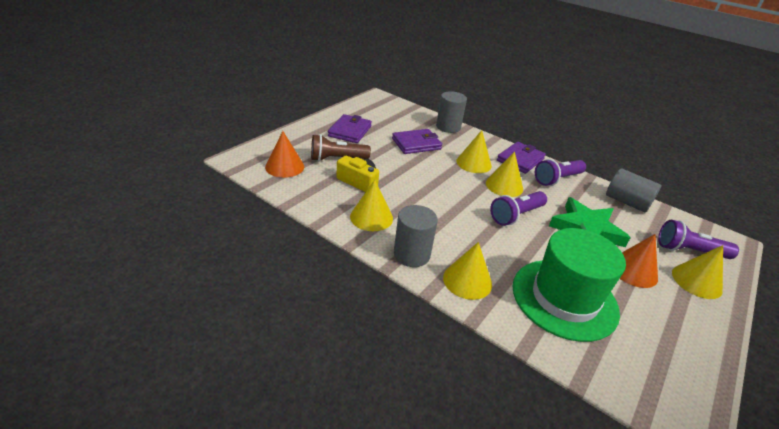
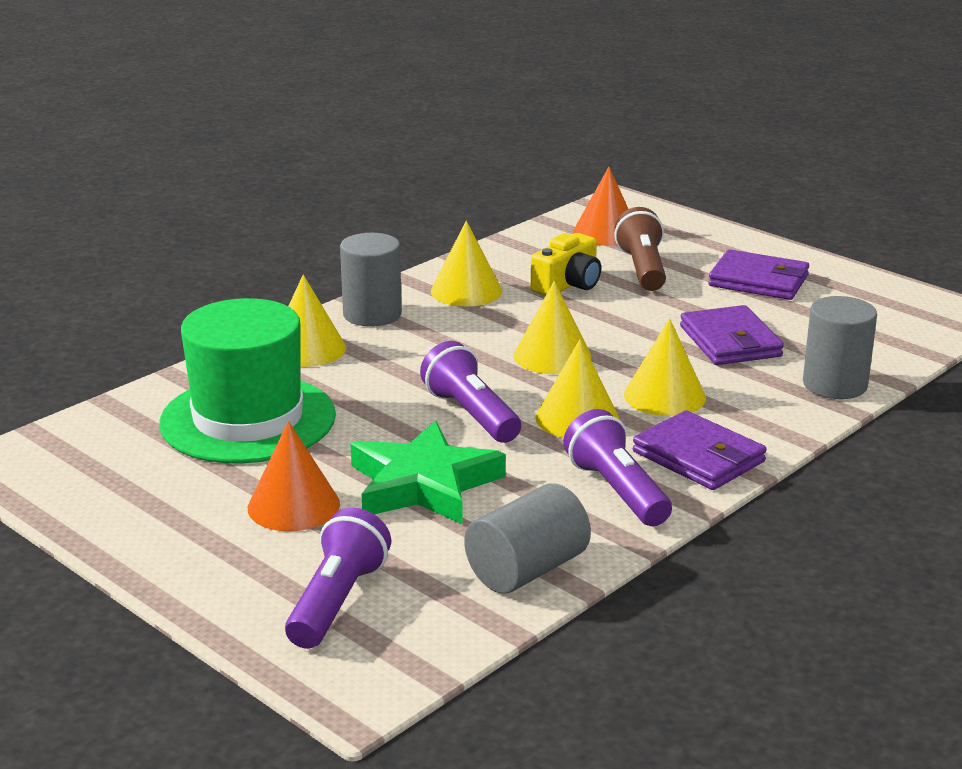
camera: 100 degrees right, 10 degrees down
yellow cone [672,245,723,299] -> yellow cone moved to [514,281,591,374]

